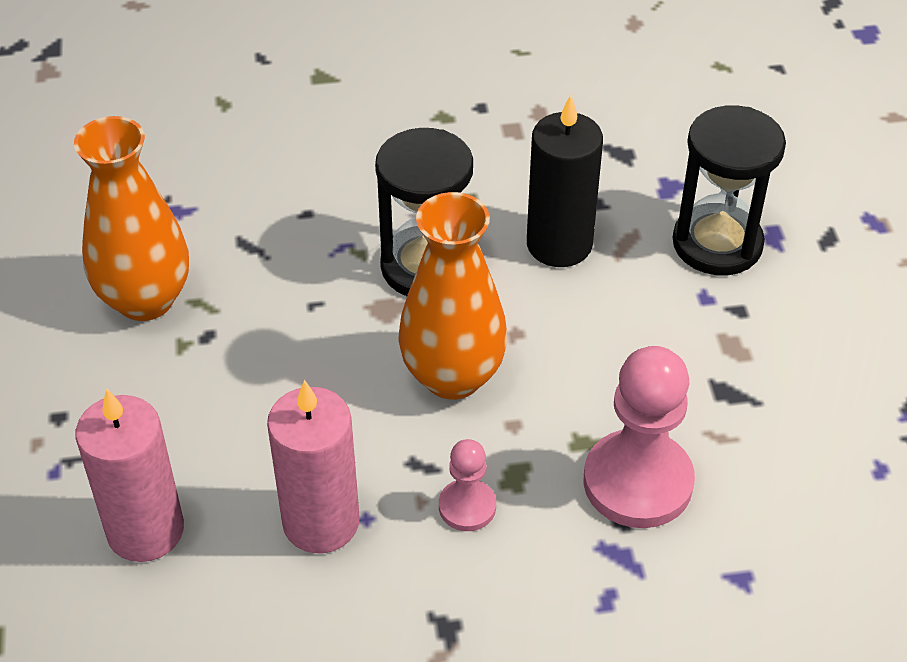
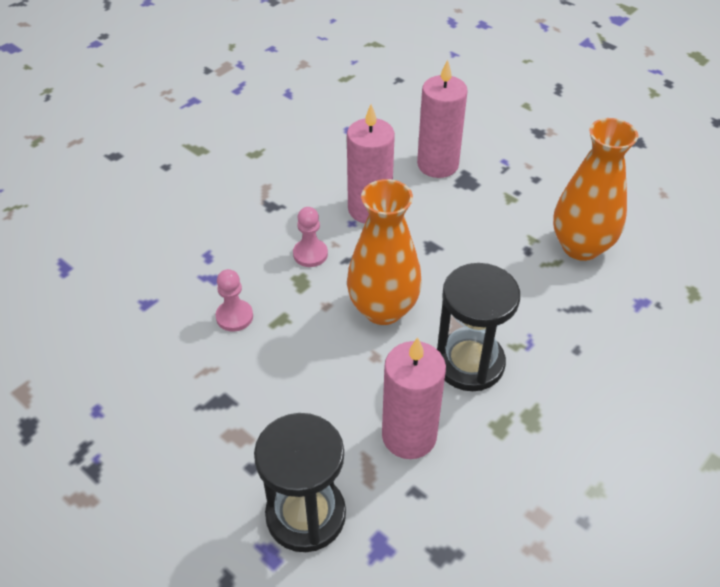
camera: 140 degrees right, 0 degrees up
black candle [527,95,603,267] -> pink candle [382,337,446,459]
pink pawn [584,346,695,528] -> pink pawn [216,269,253,332], size x0.52

